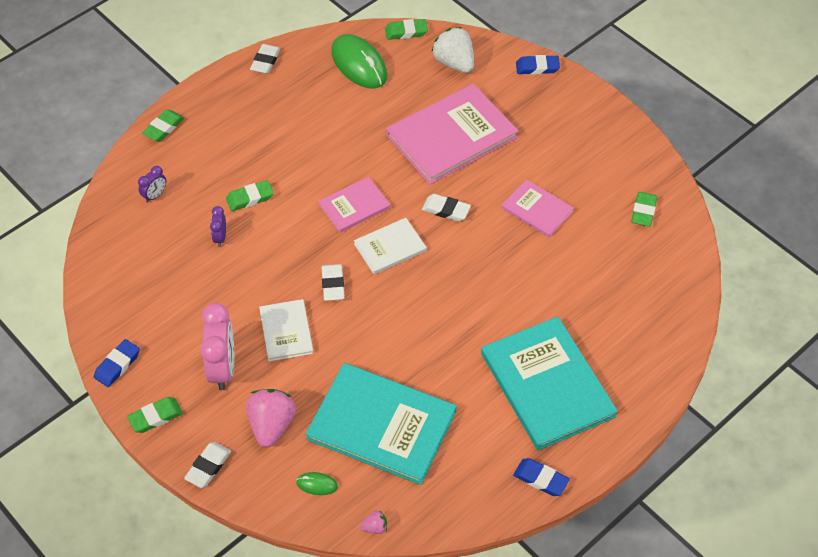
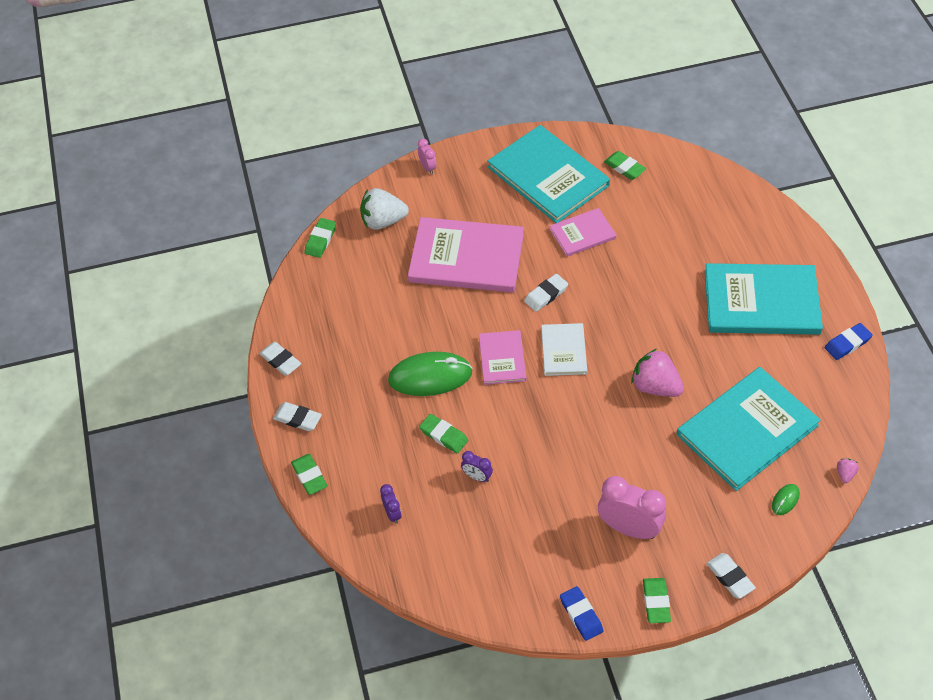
camera: 60 degrees left, 0 degrees up
green eraser [226,180,274,211] -> green eraser turned 60 degrees counterclockwise [419,414,468,454]
pink strawberry [246,389,296,447] -> pink strawberry moved to [631,349,684,397]
white book [259,299,314,361] -> none
white eraser [322,264,345,301] -> white eraser moved to [273,402,322,431]
green mouse [331,34,387,88] -> green mouse moved to [388,352,472,396]
pink book [386,84,518,184] -> pink book turned 75 degrees counterclockwise [408,217,524,293]
blue eraser [516,55,560,75] -> pink clock [418,139,436,174]
none -> turquoise book [488,125,610,223]

